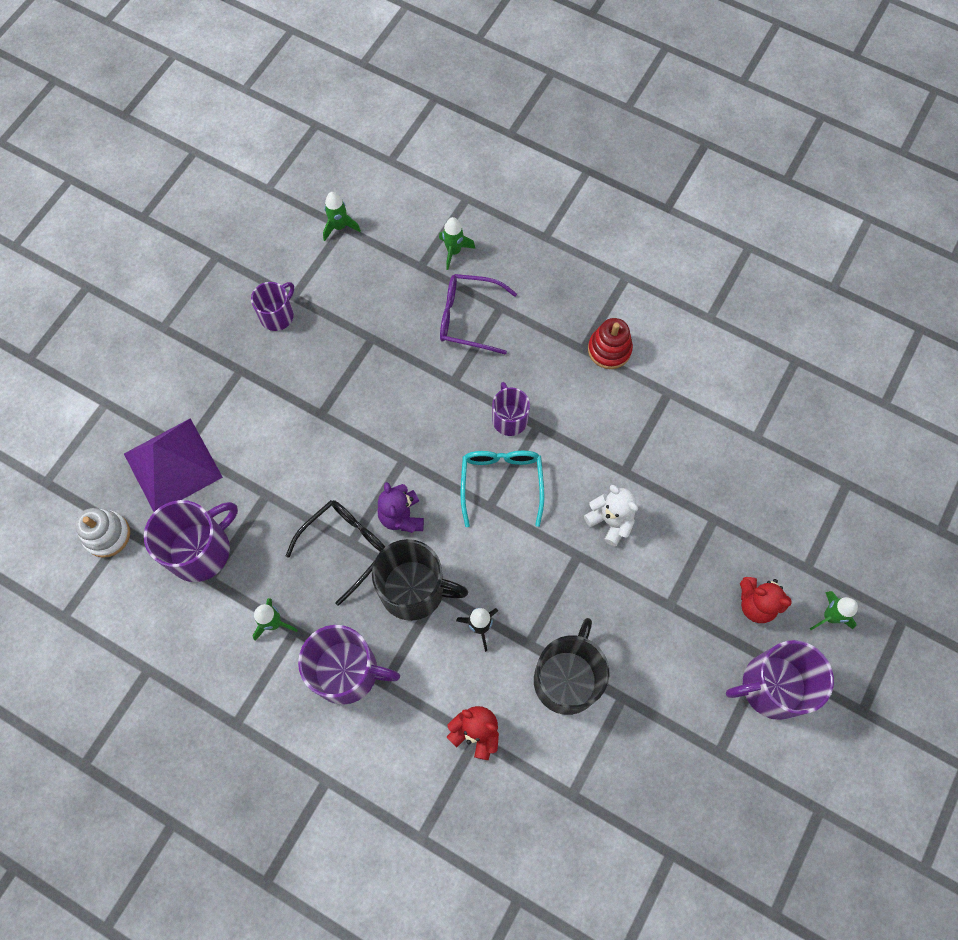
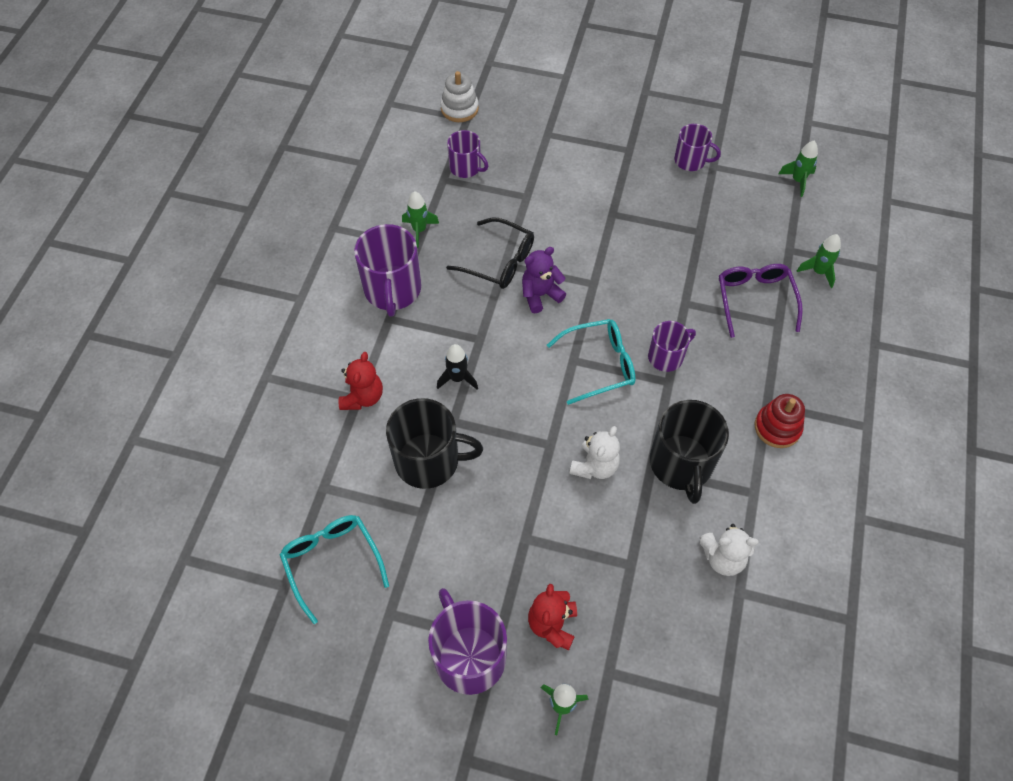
camera: 75 degrees right, 10 degrees down
purple pyramid [124,418,223,512] -> none
purple mug [144,500,238,582] -> purple mug [447,130,488,178], size x0.59
black mug [372,539,468,621] -> black mug moved to [650,400,729,504]
none -> turquoise glasses [279,515,389,624]
none -> white teddy bear [699,524,759,576]

